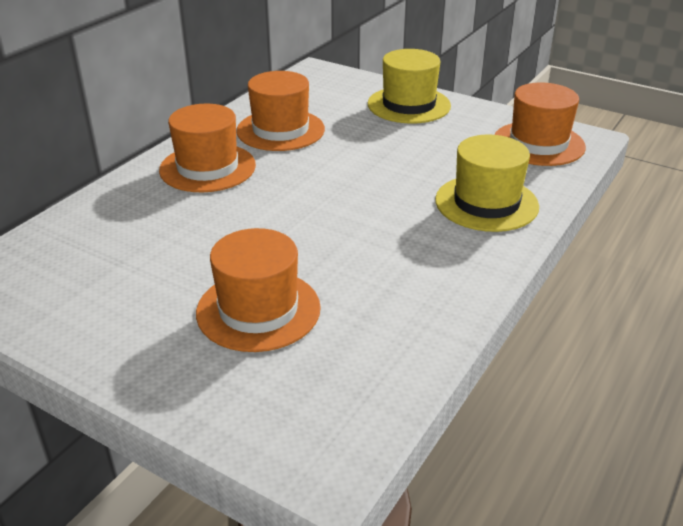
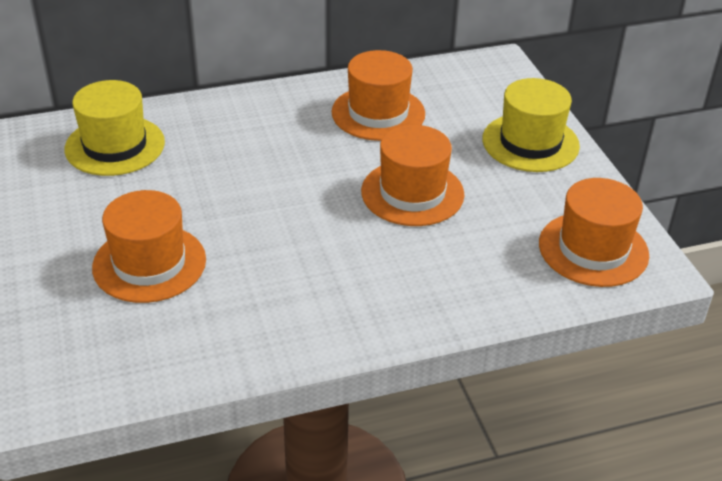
camera: 40 degrees right, 5 degrees up
orange hat [159,104,256,192] -> orange hat moved to [361,125,465,226]
yellow hat [435,135,539,232] -> yellow hat moved to [64,80,165,176]

